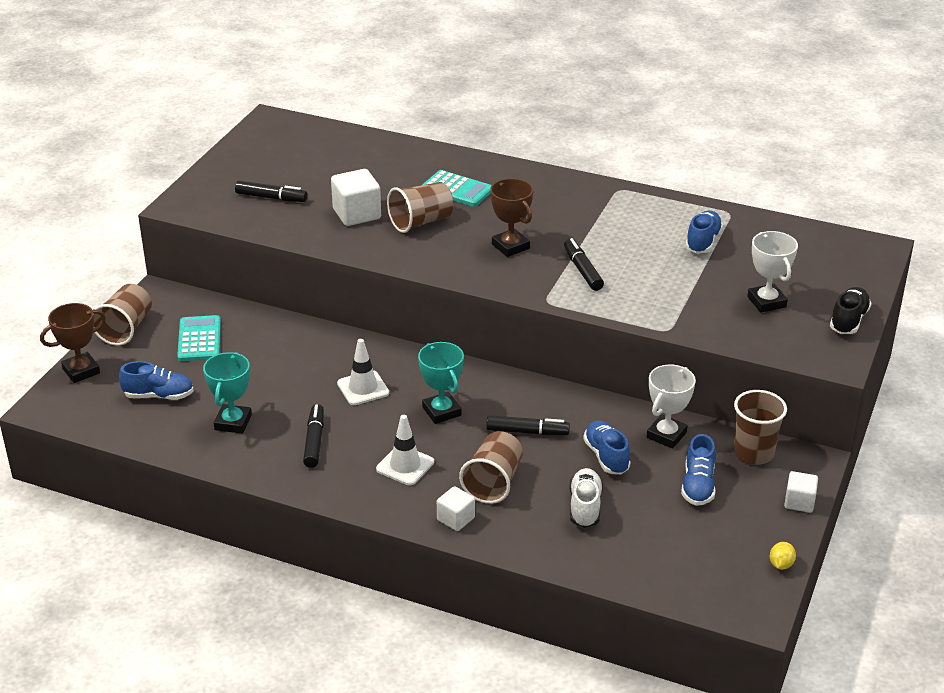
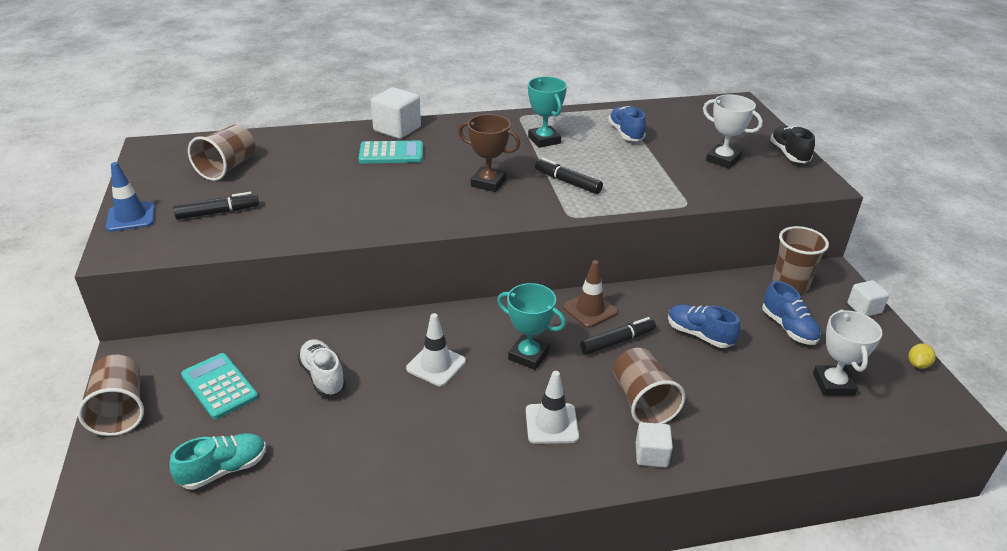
camera: 35 degrees left, 0 degrees up
brown trophy [40,303,106,383] -> none
blue shoe [119,361,194,400] -> turquoise shoe [169,433,266,490]
turquoise trophy [203,352,252,434] -> turquoise trophy moved to [528,76,567,148]
black marker [303,404,324,468] -> none
white cube [331,169,381,226] -> white cube moved to [371,87,421,139]
brown cup [387,182,454,233] -> brown cup moved to [188,125,255,181]
white shoe [569,468,603,528] -> white shoe moved to [297,339,346,396]
white trophy [647,365,696,448] -> white trophy moved to [813,310,882,396]
yellow lemon [770,542,796,570] -> yellow lemon turned 45 degrees clockwise [909,343,936,369]
none -> blue traffic cone [106,162,155,232]
none -> brown traffic cone [563,260,618,328]

